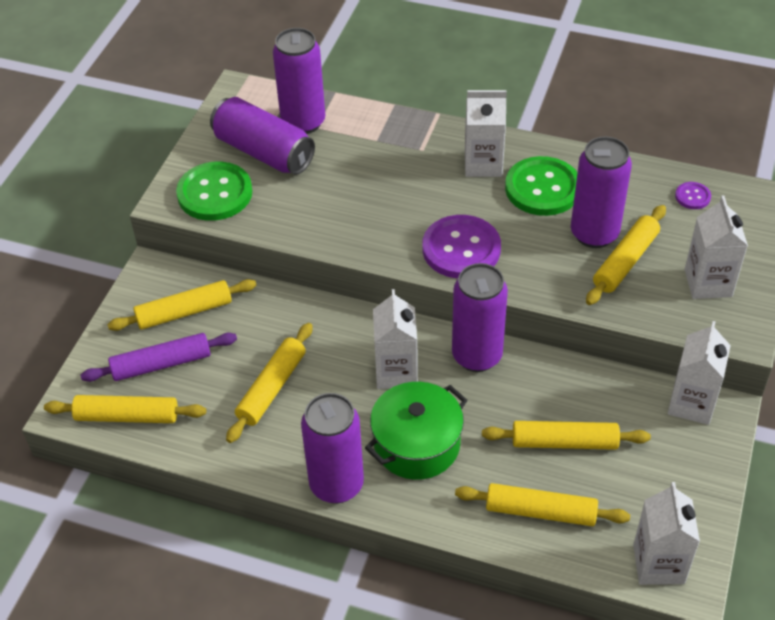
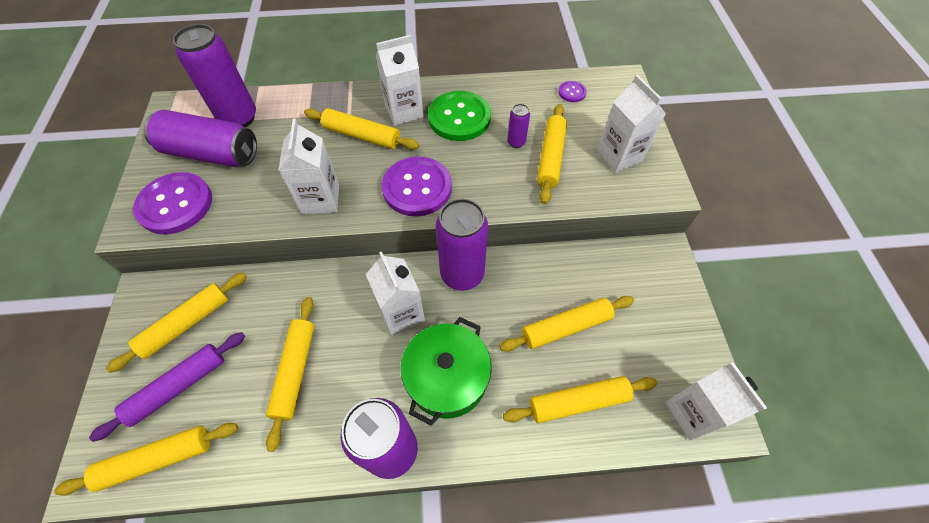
camera: 25 degrees left, 10 degrees up
green button [176,161,252,221] -> purple button [133,172,212,234]
purple can [571,136,632,248] -> purple can [507,104,530,148], size x0.46
white carton [668,321,731,425] -> white carton moved to [279,118,339,214]
none -> yellow rolling pin [304,108,419,150]

